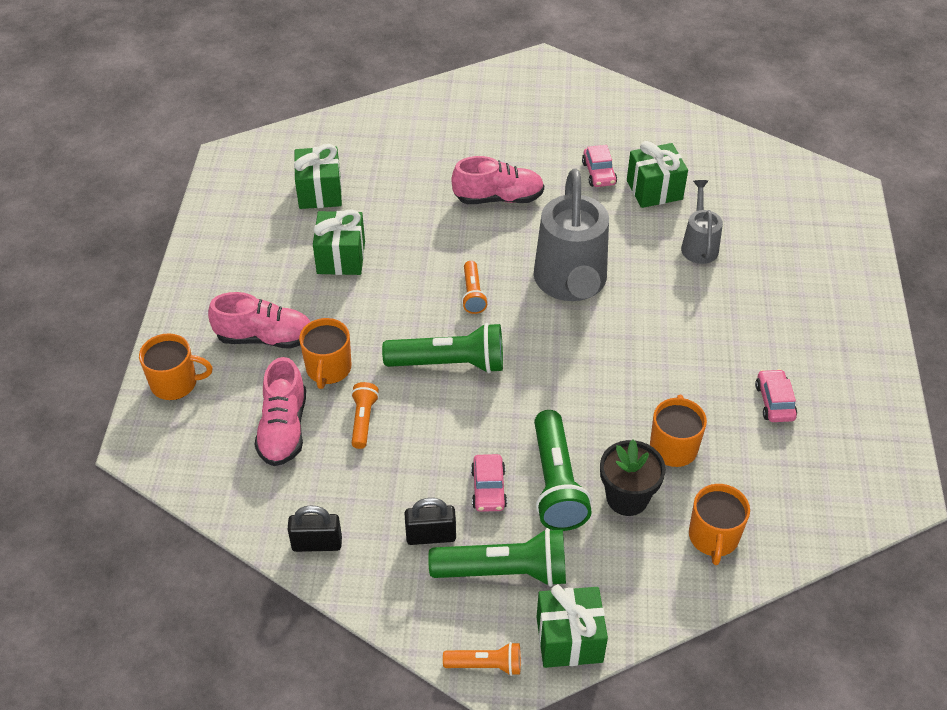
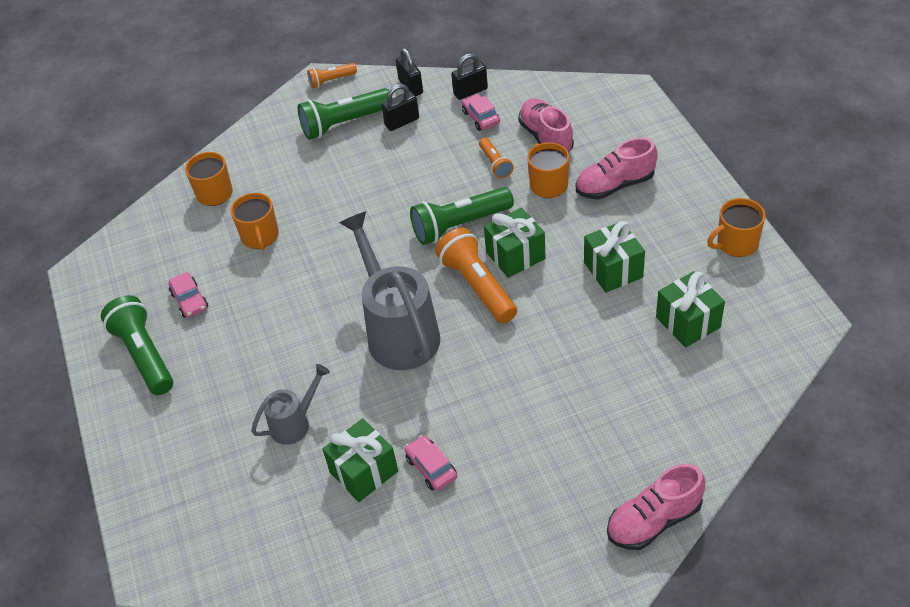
camera: 160 degrees right, 0 degrees up
orange mug [139,333,213,400] -> orange mug moved to [707,198,766,257]
pink shoe [452,156,544,204] -> pink shoe moved to [607,464,705,550]
orange flashlight [462,261,488,314] -> orange flashlight [435,228,517,324], size x1.85
pink car [471,454,507,512] -> pink car moved to [462,94,500,131]
green flashlight [534,410,592,531] -> green flashlight moved to [101,295,173,395]
green gift [537,585,608,668] -> green gift moved to [484,207,546,278]
black flower pot [600,439,666,516] -> none
grey watering can [681,180,723,264] -> grey watering can turned 105 degrees counterclockwise [251,364,330,445]
none -> black padlock [396,48,423,96]

